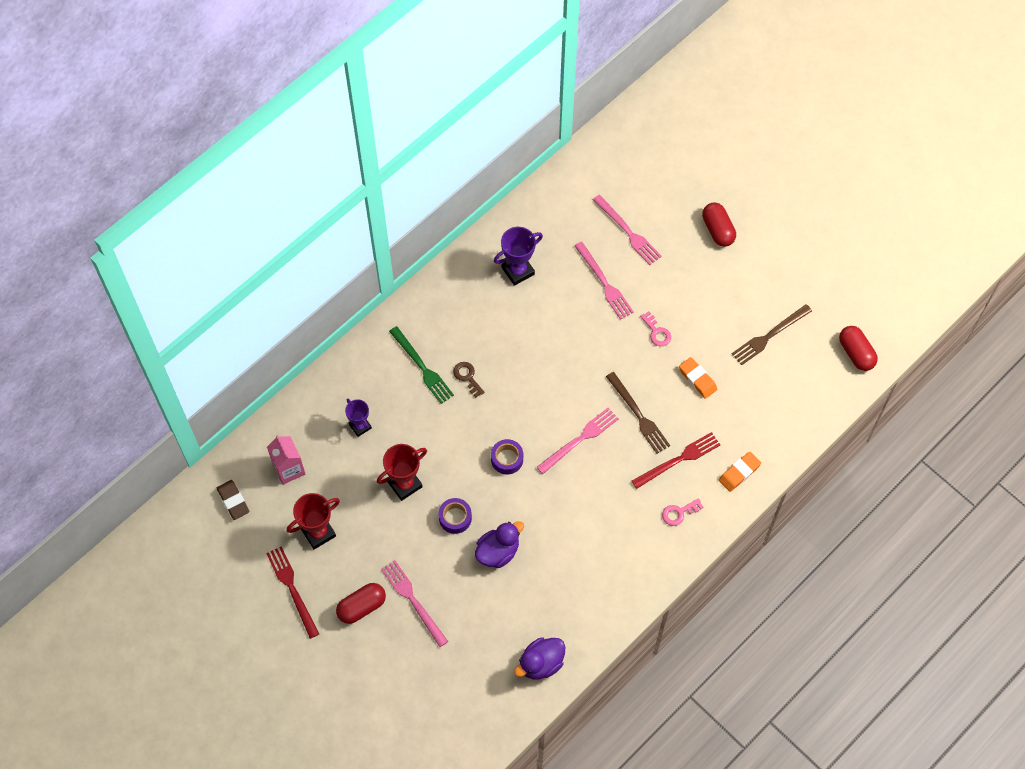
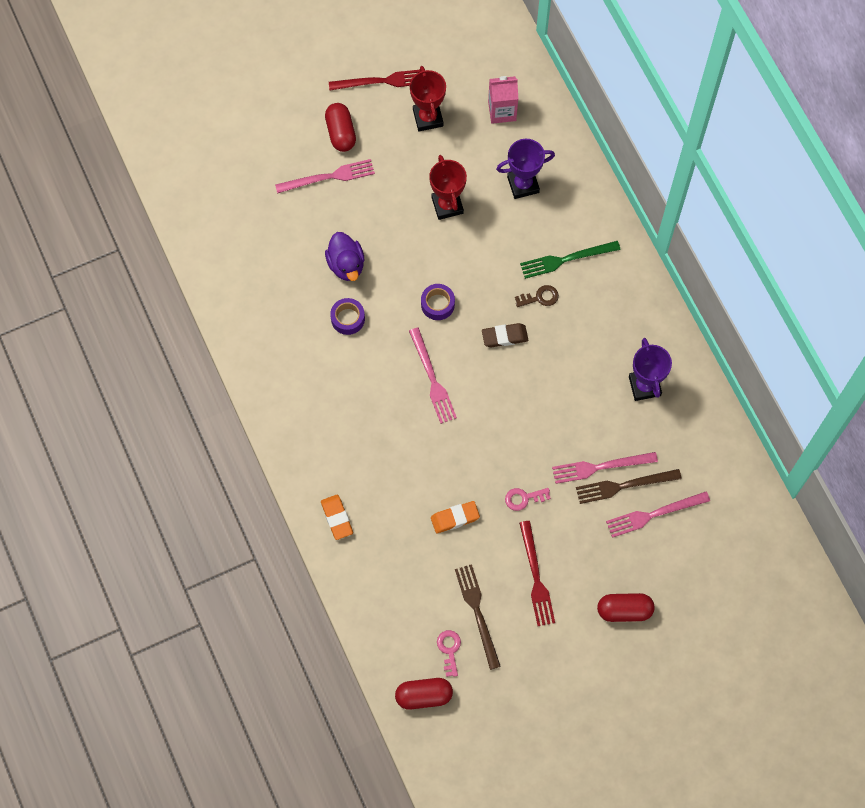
camera: 110 degrees right, 5 degrees up
brown eraser [217,480,249,520] -> brown eraser moved to [482,323,528,347]
purple trophy [345,398,372,437] -> purple trophy [496,139,555,199], size x1.53
purple tape [438,498,472,534] -> purple tape moved to [330,298,365,335]
purple duck [514,637,565,679] -> none
brown fork [606,372,670,454] -> brown fork moved to [576,469,682,504]
red fork [632,432,720,489] -> red fork moved to [519,521,555,626]
pink key [662,498,703,526] -> pink key moved to [437,630,461,677]

